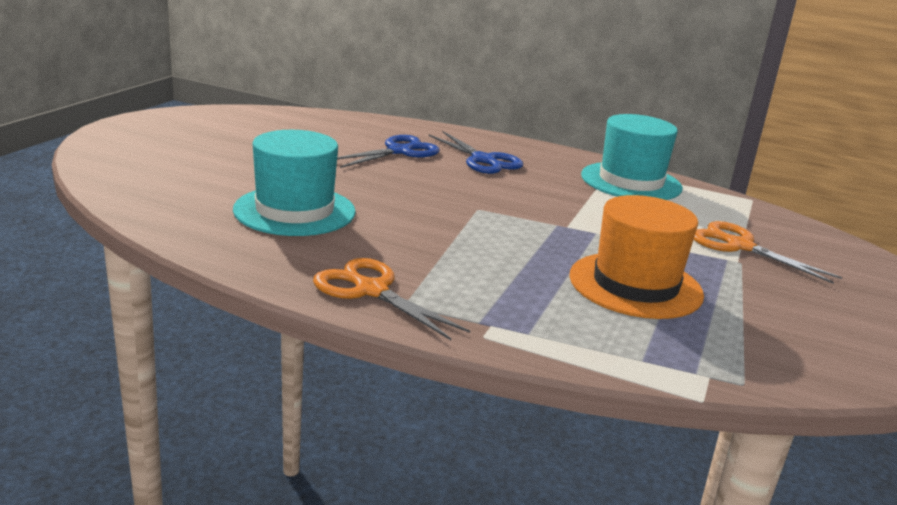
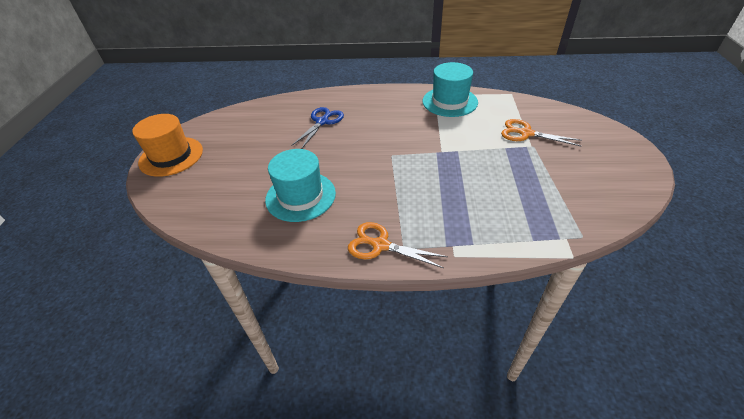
camera: 15 degrees left, 20 degrees up
blue scissors [428,131,523,174] -> none
orange hat [569,195,704,319] -> orange hat moved to [132,114,203,177]

